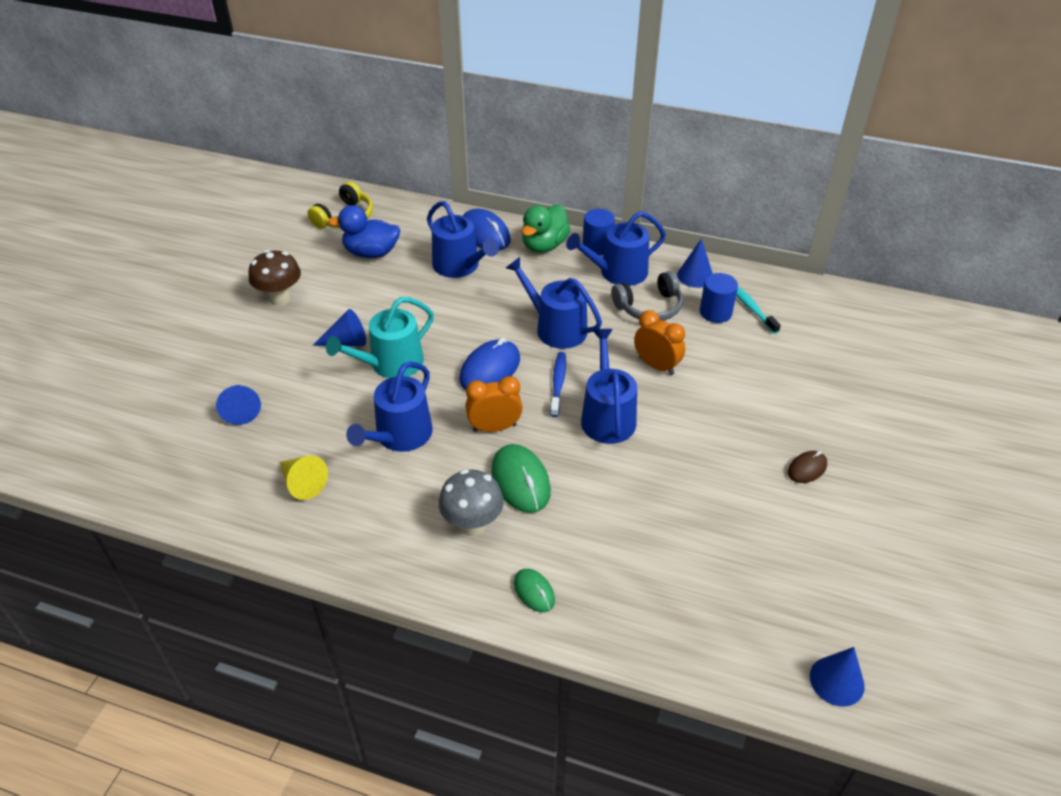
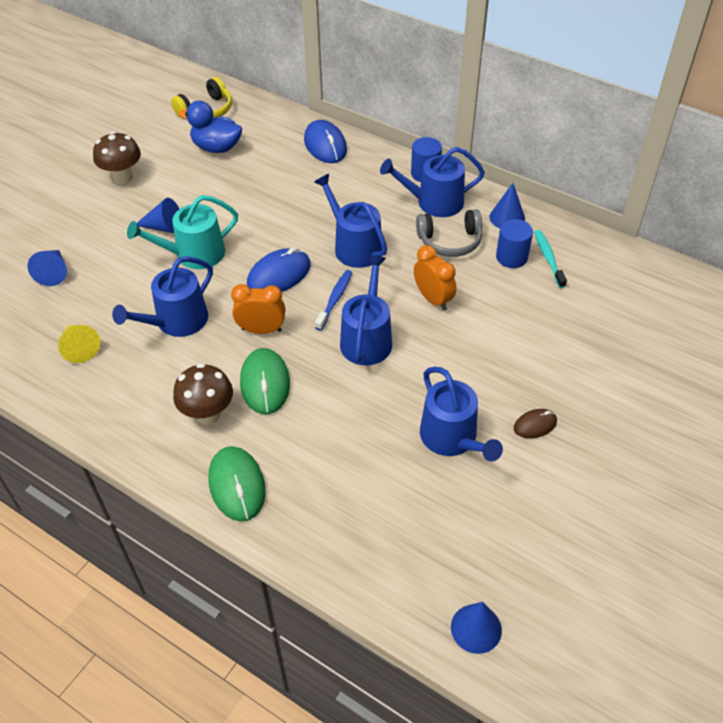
camera: 15 degrees right, 5 degrees up
blue watering can [427,201,499,278] -> blue watering can moved to [420,367,503,462]
grey mushroom [439,469,504,536] -> brown mushroom [173,363,233,425]
green mouse [514,569,555,612] -> green mouse [209,446,266,522], size x1.76
green duck [522,204,571,253] -> none

